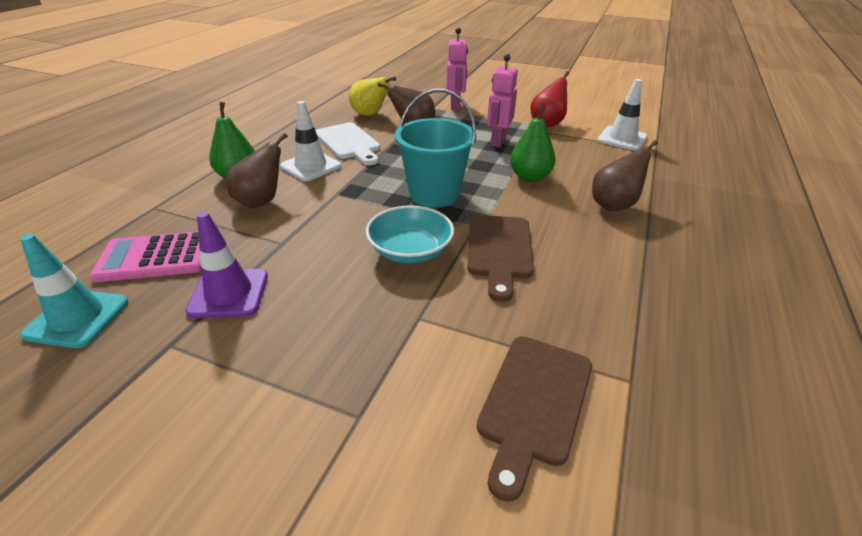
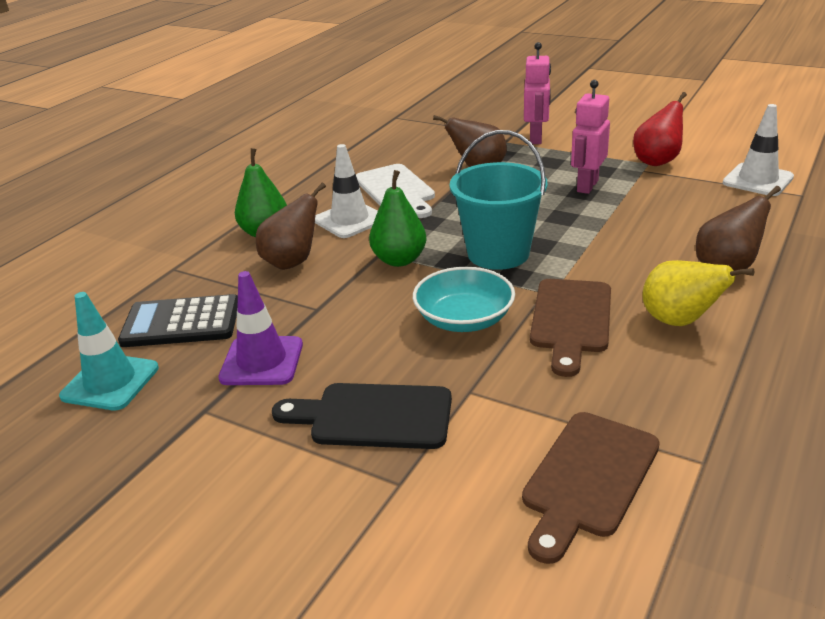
camera: 10 degrees right, 5 degrees down
pink calculator [90,231,202,282] -> black calculator [118,294,238,347]
yellow pear [349,77,396,116] -> yellow pear moved to [643,260,754,326]
green pear [510,104,555,182] -> green pear moved to [369,170,427,267]
none -> black cutting board [272,383,452,449]

